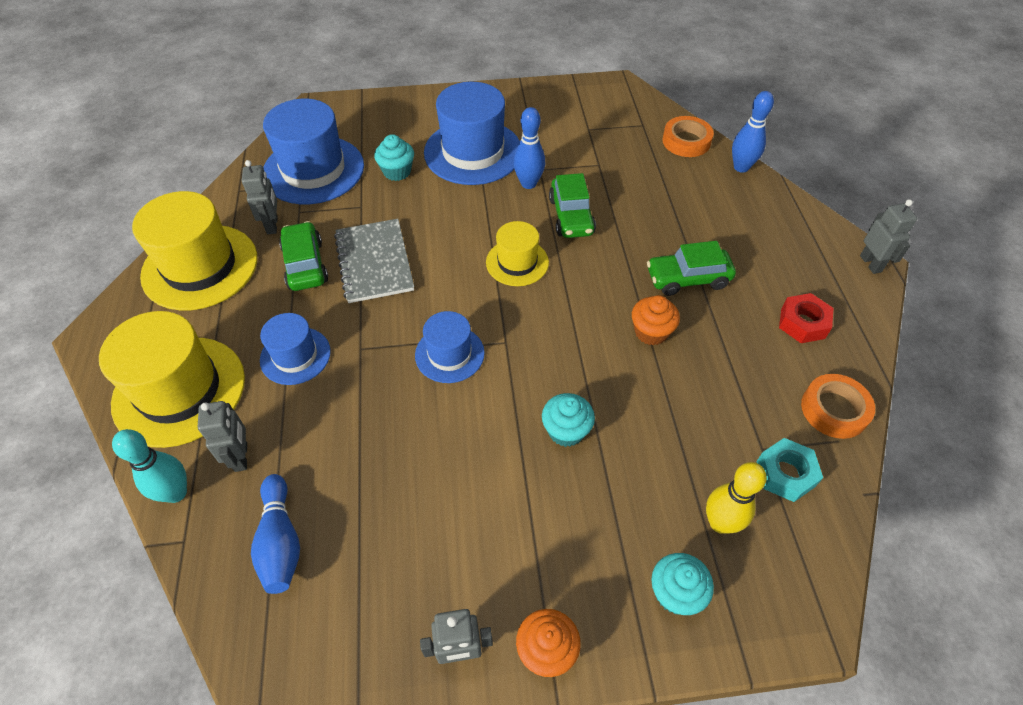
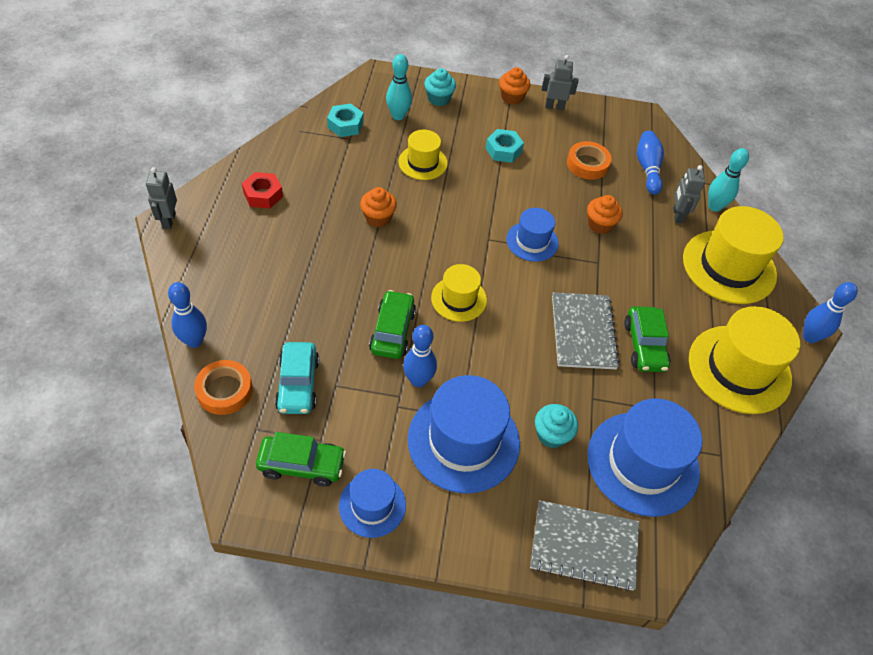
camera: 170 degrees left, 0 degrees up
grey robot [242,160,278,234] -> none
blue hat [260,313,331,385] -> blue hat moved to [339,469,406,538]
turquoise cupcake [542,393,595,447] -> none
green car [647,241,736,296] -> green car moved to [256,432,346,487]
yellow bowling pin [706,462,767,534] -> turquoise bowling pin [386,54,412,120]
orange tape [801,374,875,439] -> orange tape moved to [567,141,612,180]
none -> turquoise car [275,342,319,414]
none -> yellow hat [398,130,448,180]
none -> turquoise nut [486,129,524,163]
none -> grey notebook [530,500,639,591]
none -> orange cupcake [587,195,623,234]
none -> blue bowling pin [803,282,858,343]

